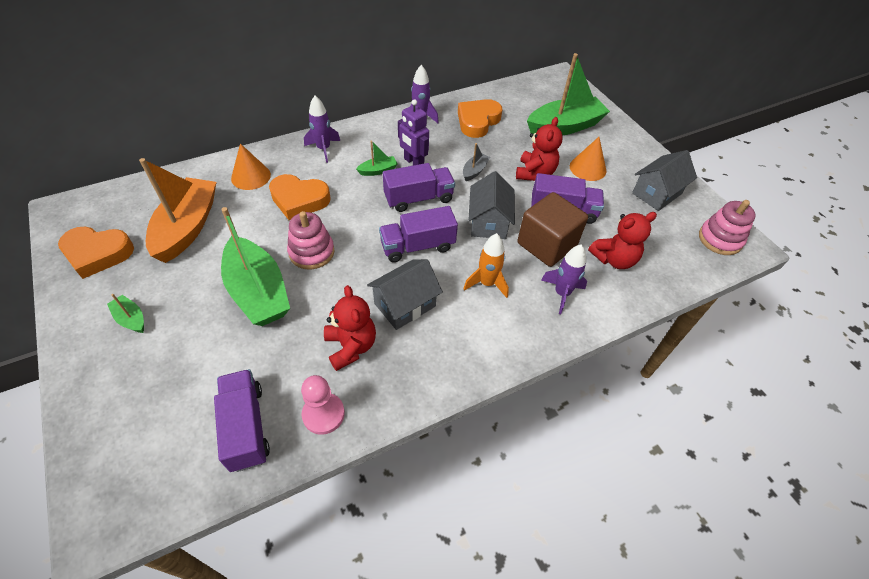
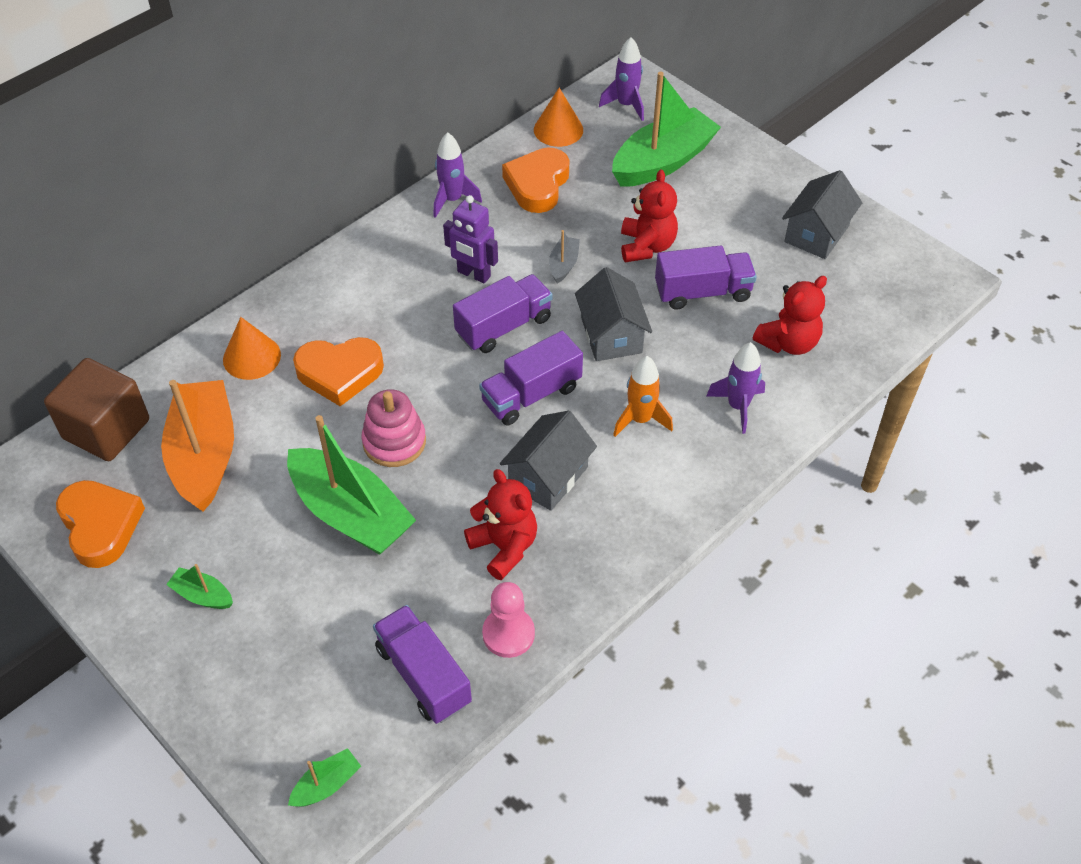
camera: 15 degrees left, 0 degrees up
orange heart [58,227,134,279] -> orange heart turned 105 degrees counterclockwise [56,480,145,568]
purple rocket [304,96,340,163] -> purple rocket moved to [599,37,644,121]
green boat [356,141,397,176] -> green boat moved to [288,748,361,807]
brown cube [517,192,588,267] -> brown cube moved to [44,358,149,461]
orange cone [570,137,607,181] -> orange cone moved to [534,88,583,147]
pink stacking toy [699,200,756,255] -> none

